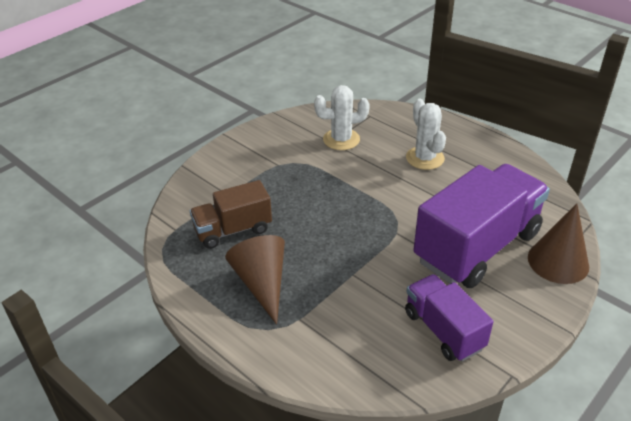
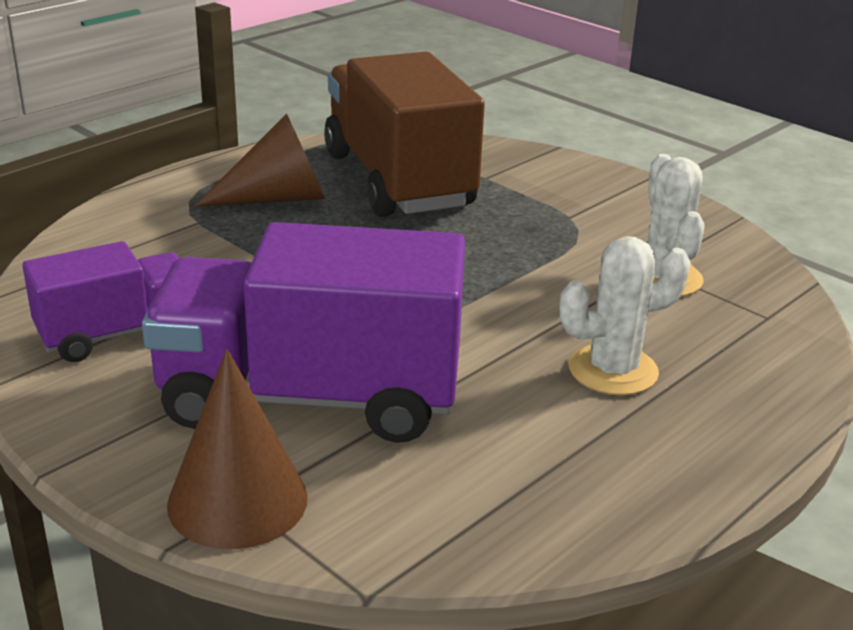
camera: 90 degrees right, 10 degrees down
brown truck [190,180,272,249] -> brown truck [324,52,485,217], size x1.79
purple truck [413,164,550,288] -> purple truck turned 135 degrees clockwise [142,222,465,443]

